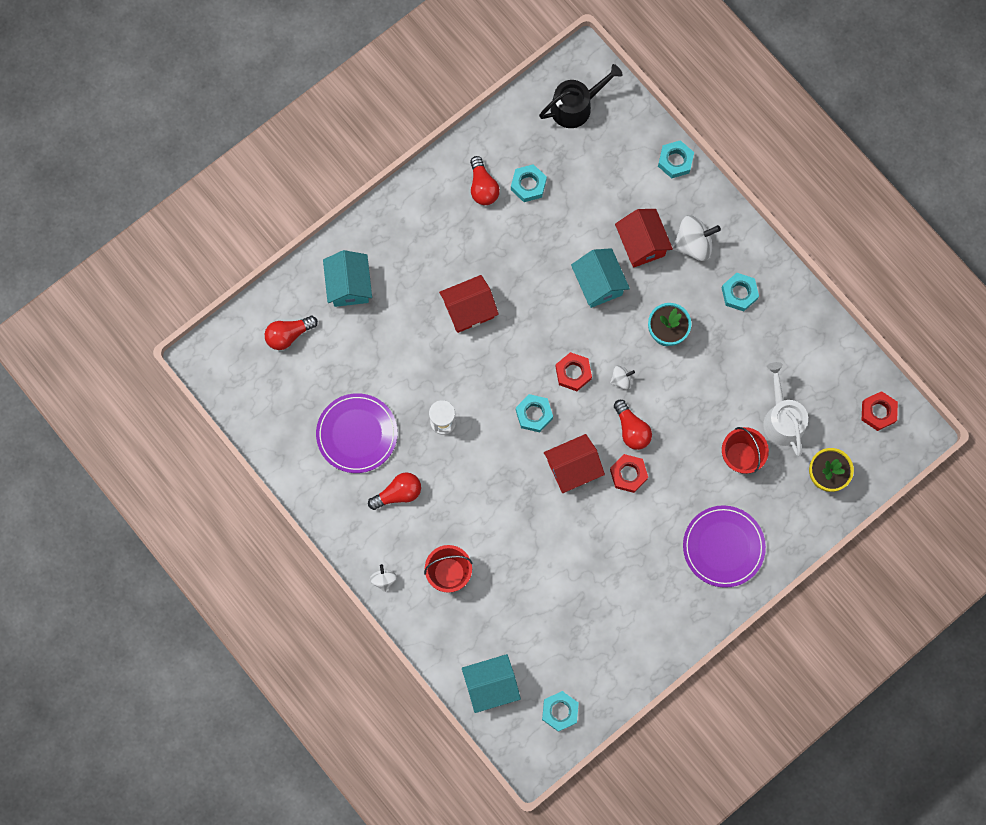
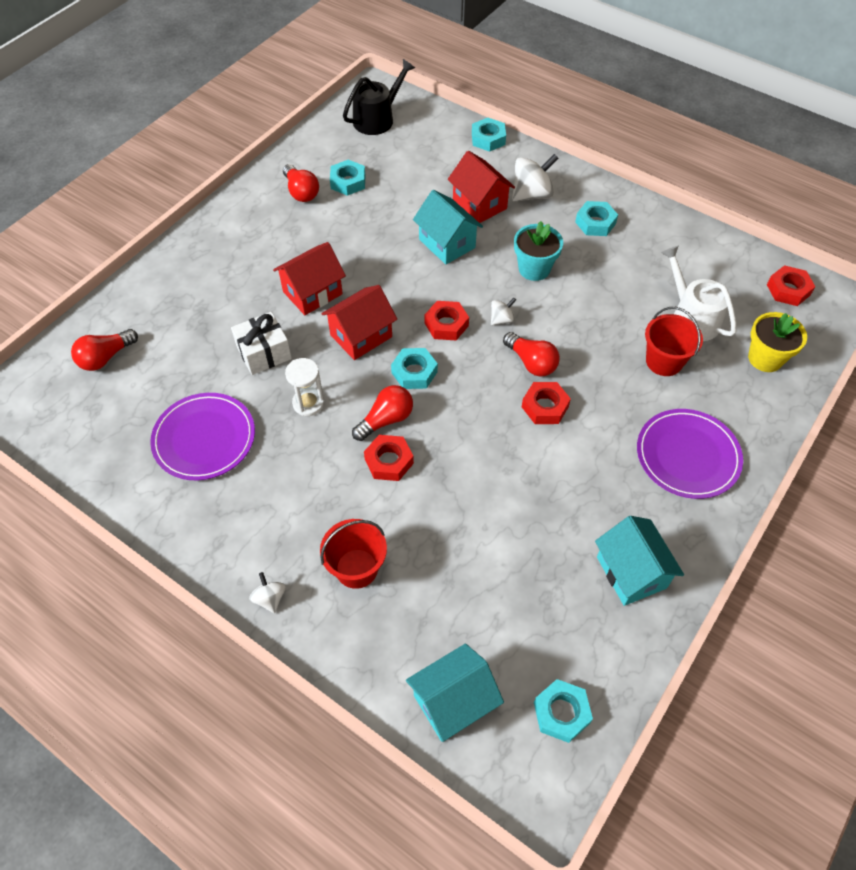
camera: 15 degrees left, 20 degrees down
turquoise house [323,250,372,307] -> turquoise house moved to [595,516,684,606]
red light bulb [368,472,421,510] -> red light bulb moved to [352,385,413,441]
red house [544,434,605,493] -> red house moved to [321,285,397,360]
none -> white gift [231,312,292,375]
none -> red nut [364,435,414,481]

